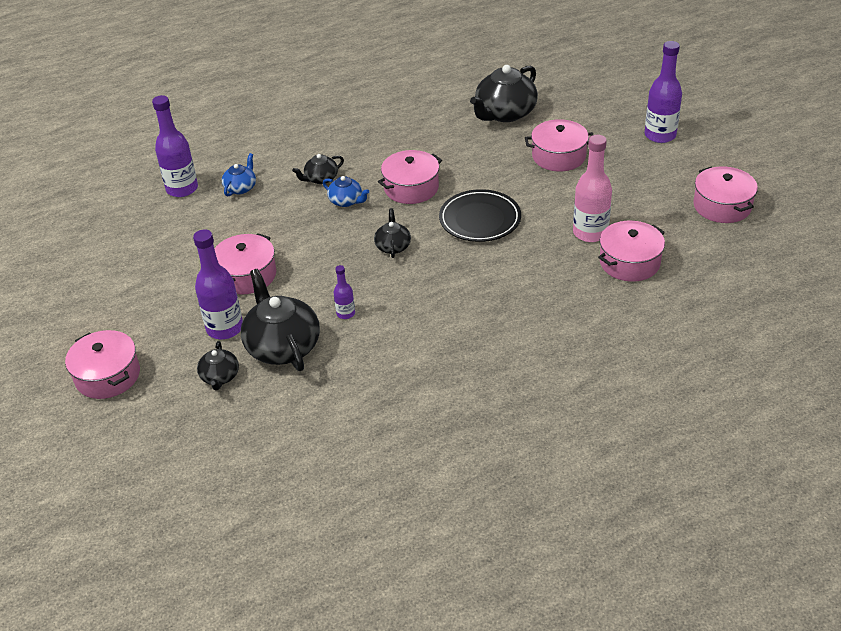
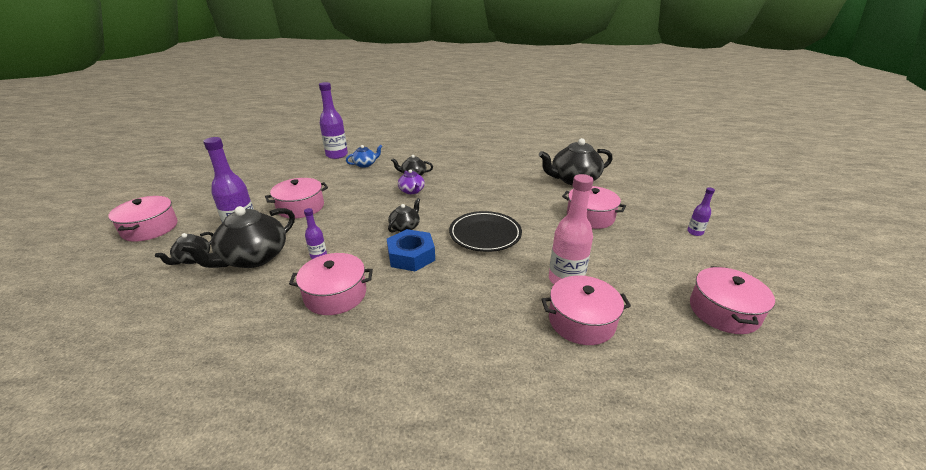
camera: 30 degrees right, 10 degrees down
black teapot [241,269,320,371] -> black teapot turned 150 degrees counterclockwise [179,206,295,268]
blue teapot [323,176,369,207] -> purple teapot [398,169,425,194]
pink pot [378,150,442,204] -> pink pot moved to [289,253,373,315]
purple bottle [645,41,682,143] -> purple bottle [687,187,715,236], size x0.51
none -> blue nut [387,229,435,272]

